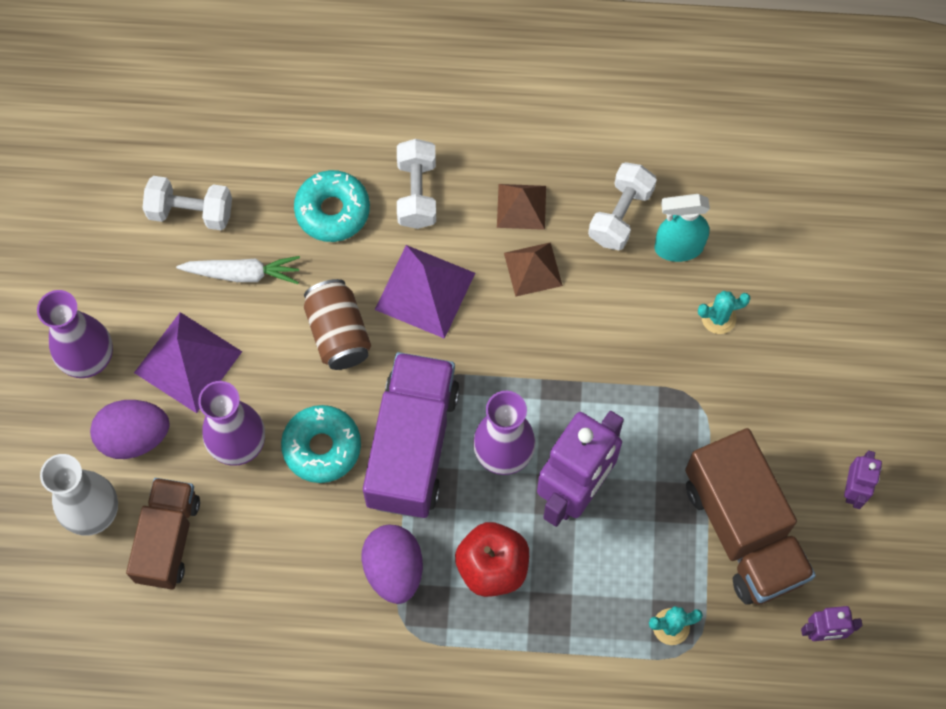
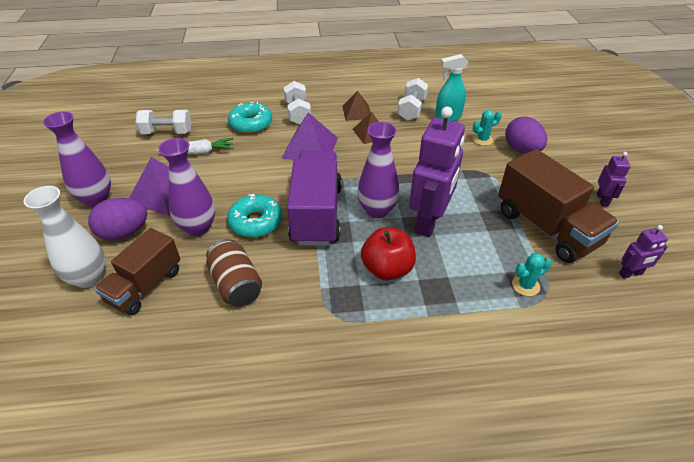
camera: 10 degrees left, 25 degrees down
brown truck [126,478,200,589] -> brown truck turned 150 degrees counterclockwise [95,228,181,315]
brown can [304,279,371,370] -> brown can moved to [206,239,262,307]
purple egg [361,525,423,604] -> purple egg moved to [505,116,547,154]

